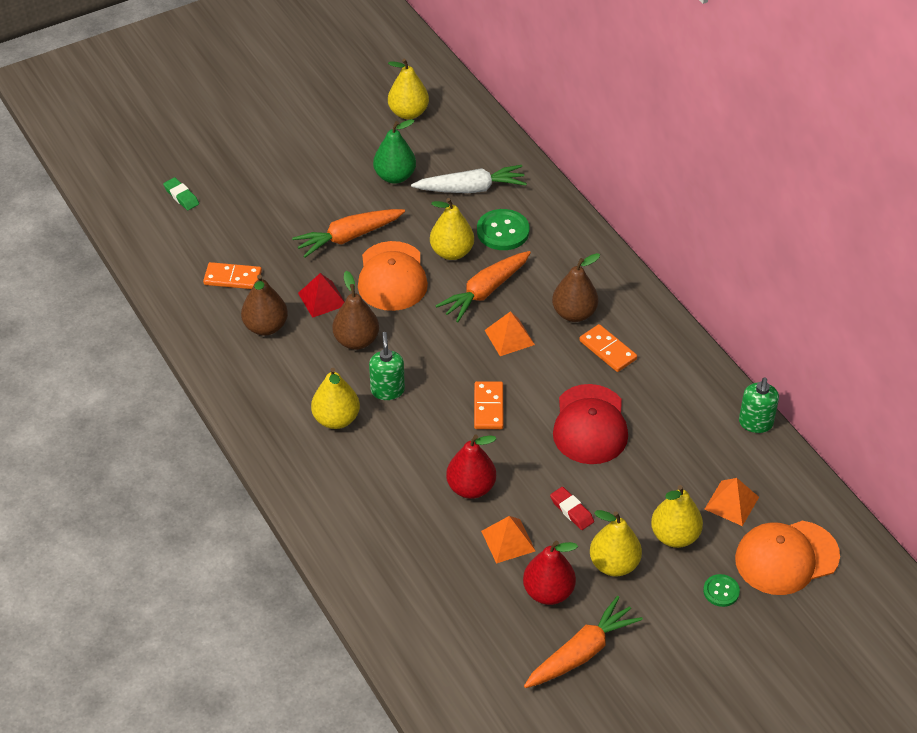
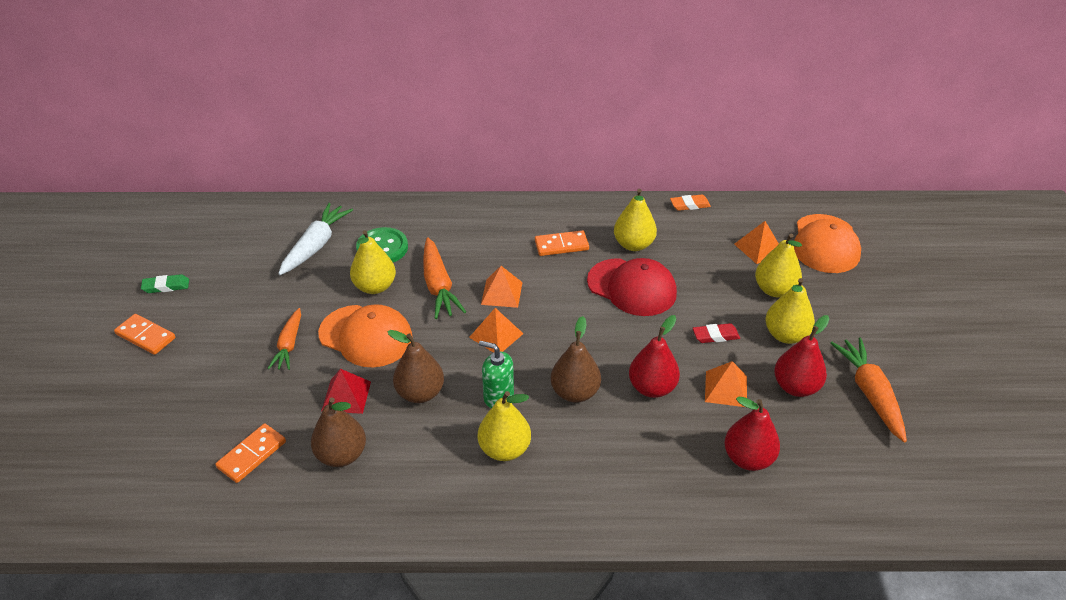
camera: 60 degrees left, 5 degrees down
green eraser [163,177,199,210] -> green eraser moved to [141,274,189,293]
orange carrot [292,209,405,258] -> orange carrot [268,308,301,370], size x0.66
green pear [373,119,416,184] -> none
yellow pear [388,59,429,119] -> yellow pear moved to [614,189,657,251]
orange domino [474,381,504,429] -> orange domino moved to [114,314,175,355]
brown pear [552,253,600,322] -> brown pear moved to [551,316,601,403]
green button [703,574,740,607] -> none
green soap dispenser [739,377,779,433] -> orange eraser [670,195,711,211]
none -> orange pyramid [469,308,524,353]
none -> red pear [724,396,780,471]

